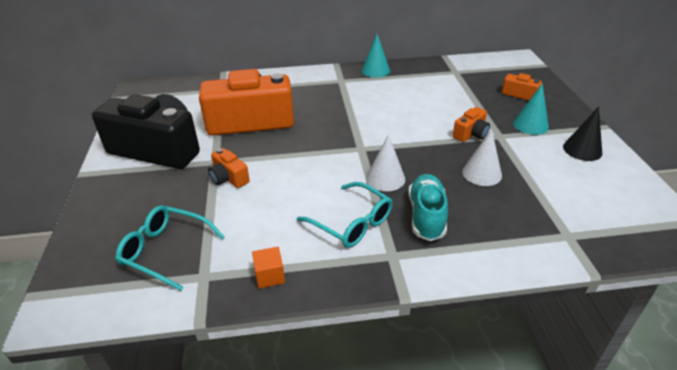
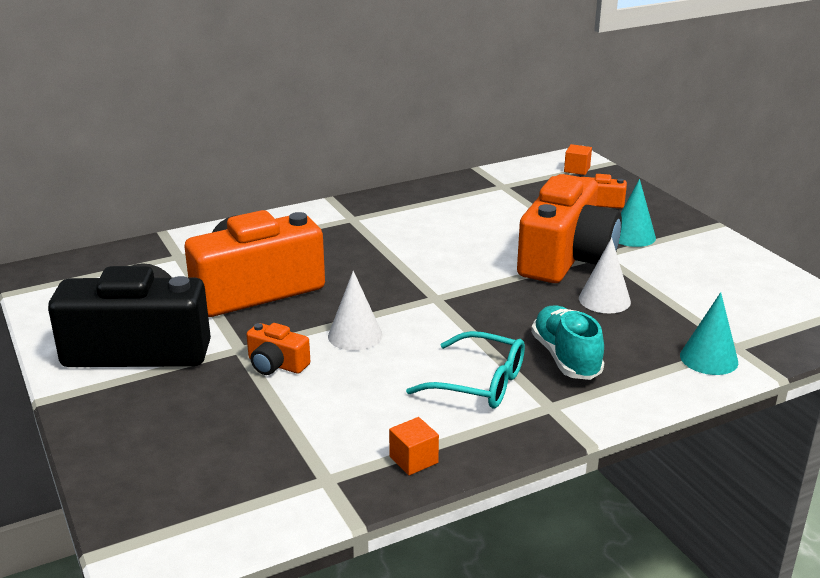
camera: 20 degrees left, 10 degrees down
turquoise glasses [115,205,224,291] -> none
turquoise cone [361,34,390,78] -> turquoise cone moved to [680,292,738,375]
white cone [366,134,405,191] -> white cone moved to [328,271,383,351]
orange camera [453,107,490,142] -> orange camera [517,174,622,283], size x2.33
black cone [563,107,602,161] -> none
none -> orange cube [564,144,592,175]

